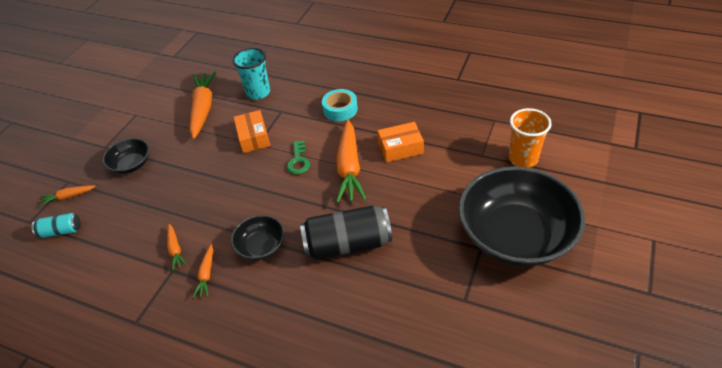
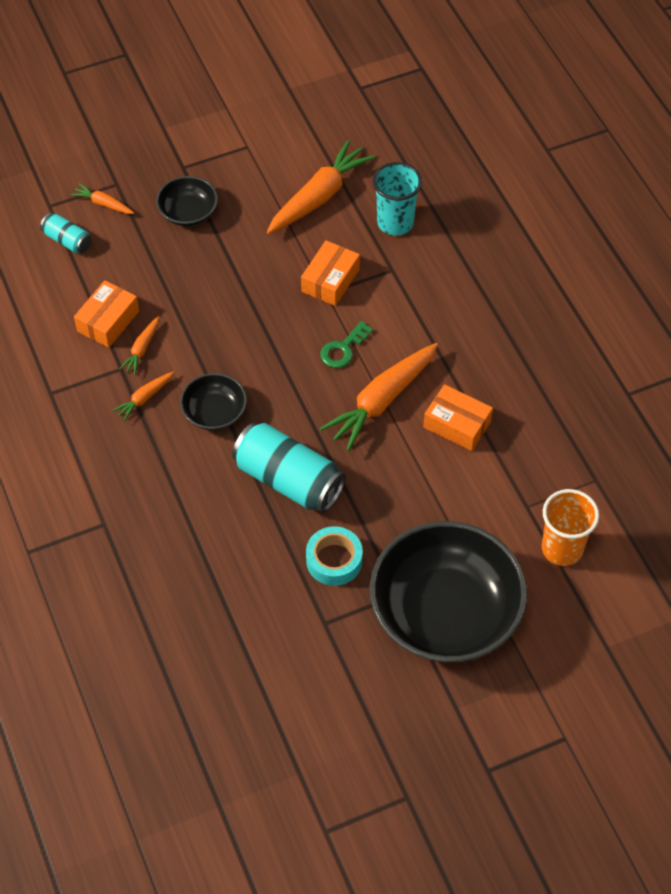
camera: 40 degrees right, 10 degrees up
black can [300,205,392,260] -> turquoise can [232,423,346,513]
turquoise tape [322,89,358,121] -> turquoise tape moved to [306,526,363,586]
none -> orange box [74,280,139,348]

